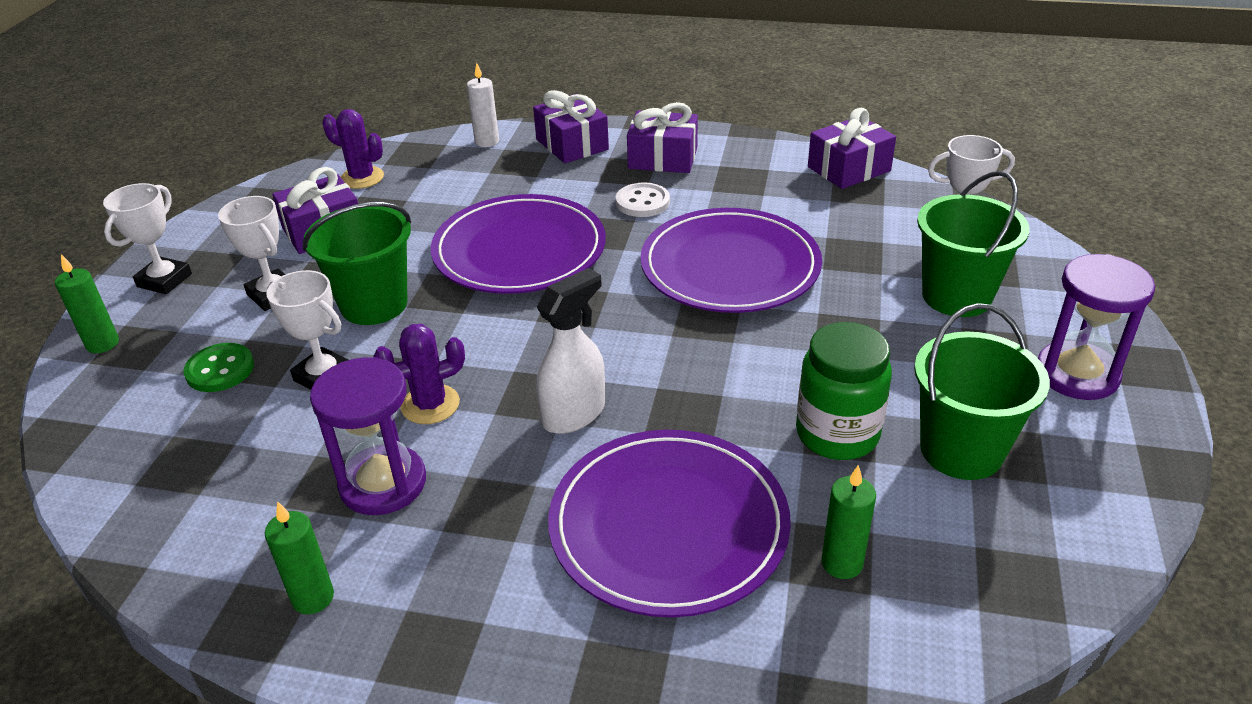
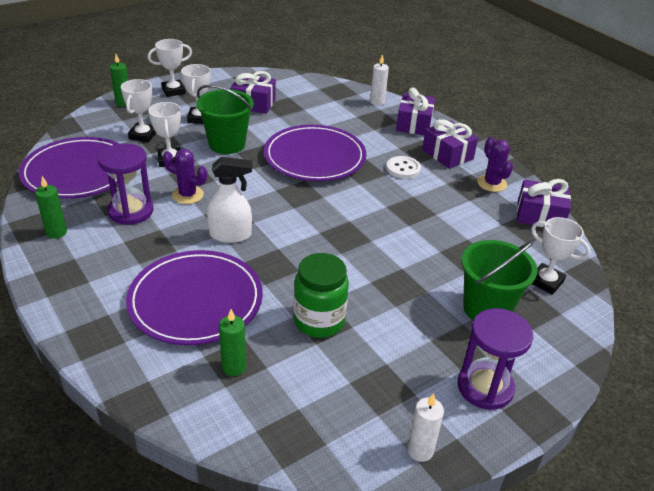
camera: 40 degrees right, 0 degrees up
green button [183,343,254,392] -> white trophy [121,79,156,142]
purple cactus [322,109,384,189] -> purple cactus moved to [477,137,513,192]
purple plate [640,208,822,313] -> purple plate moved to [19,137,119,199]
green bucket [914,303,1050,480] -> none
none -> white candle [407,393,444,462]

